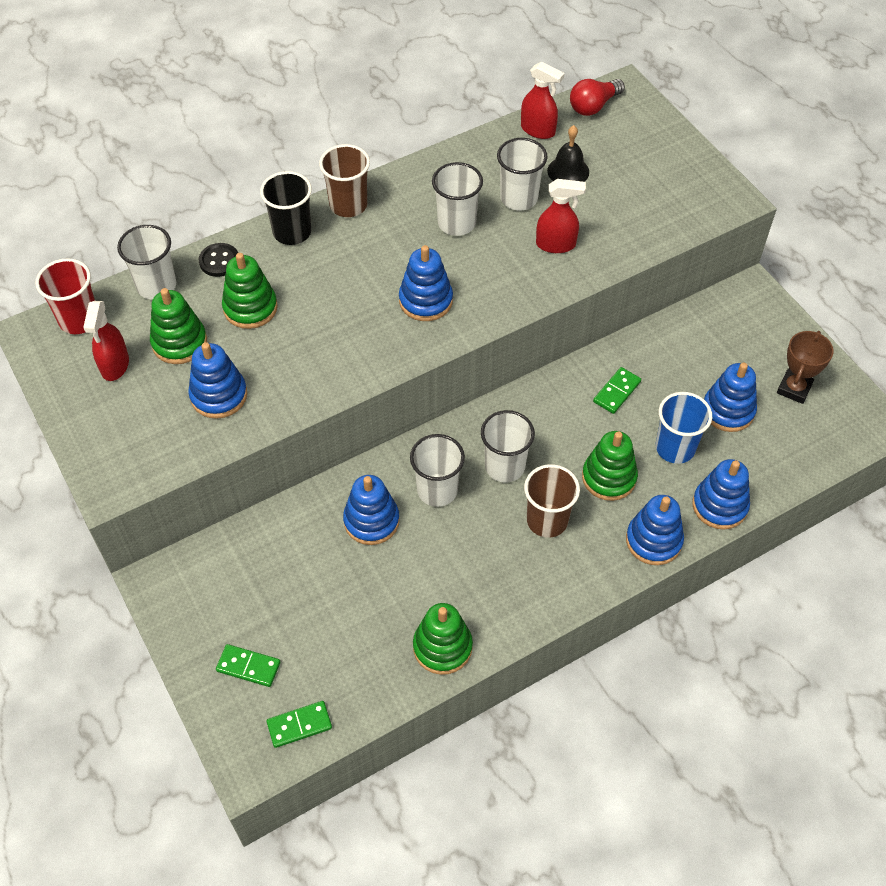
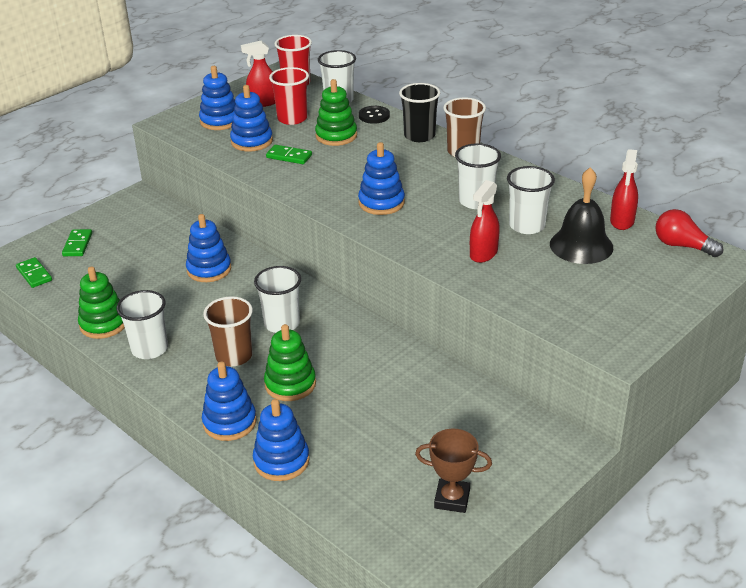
camera: 75 degrees right, 20 degrees down
green stacking toy [150,288,207,364] -> red cup [269,67,309,125]
white cup [410,434,465,507] -> white cup moved to [117,290,168,359]
red spray bottle [536,179,586,253] -> red spray bottle turned 45 degrees clockwise [470,180,500,263]
black bell [547,125,589,182] -> black bell [550,167,613,264], size x1.50
green domino [593,367,641,414] -> green domino moved to [266,145,312,164]
blue cup [656,392,712,464] -> none
blue stacking toy [704,363,757,432] -> blue stacking toy moved to [199,66,236,130]

